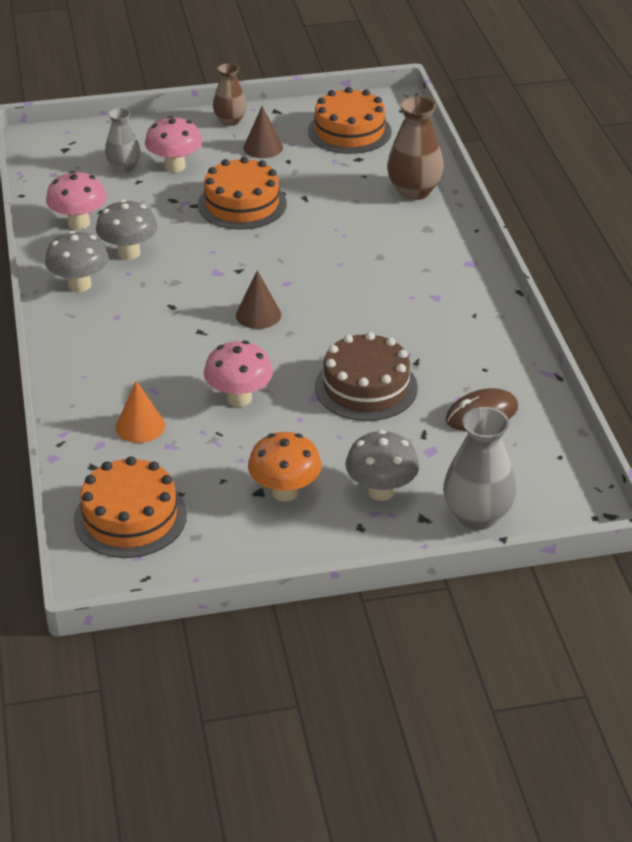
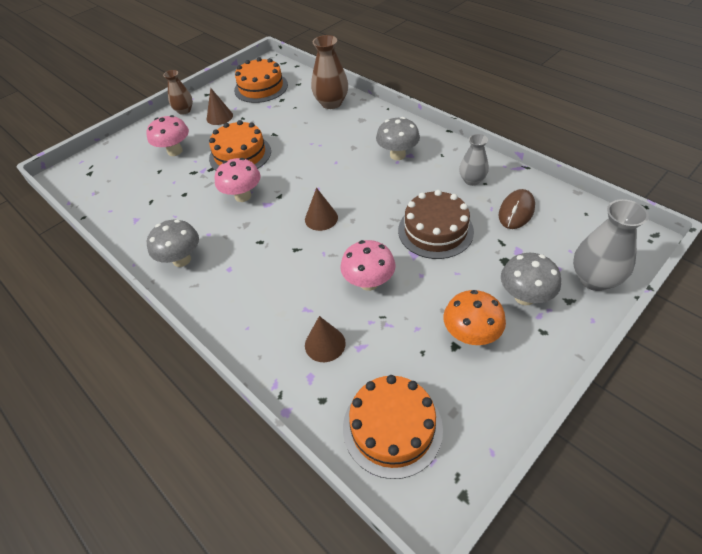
camera: 30 degrees left, 10 degrees up
pink mushroom [46,171,106,230] -> pink mushroom moved to [215,158,261,202]
grey mushroom [96,200,158,260] -> grey mushroom moved to [376,117,420,160]
grey vase [105,108,140,172] -> grey vase moved to [459,134,489,186]
orange cone [116,380,165,443] -> brown cone [305,316,346,362]

